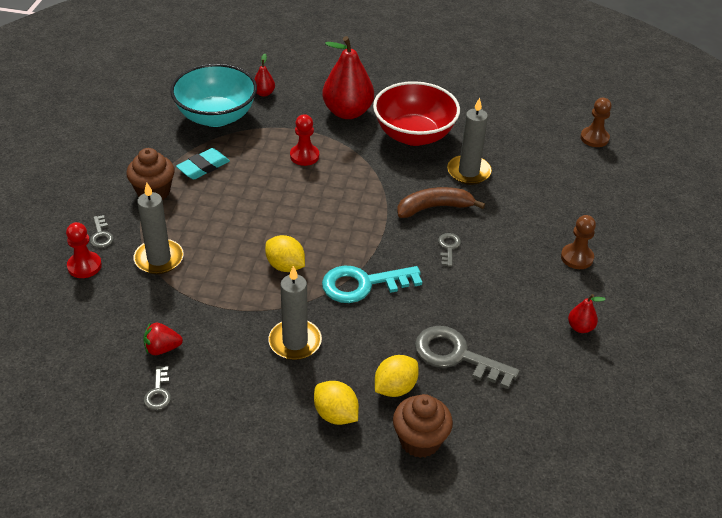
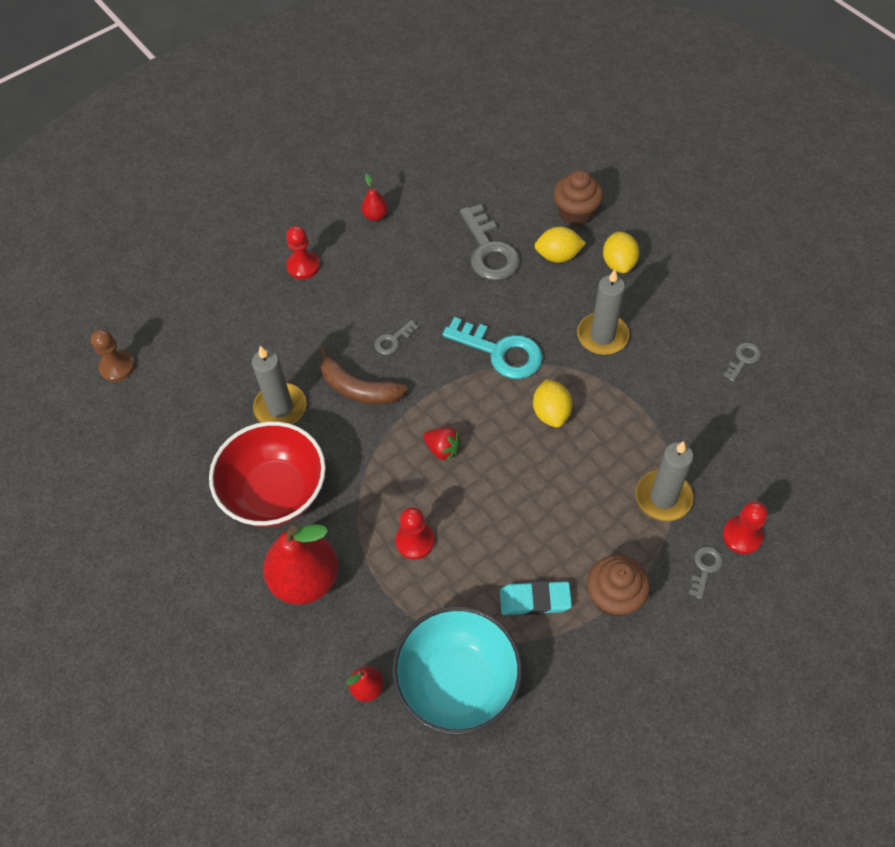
camera: 135 degrees left, 15 degrees up
red strawberry [143,322,183,355] -> red strawberry moved to [423,427,462,462]
brown pawn [561,215,596,269] -> red pawn [286,226,320,279]

